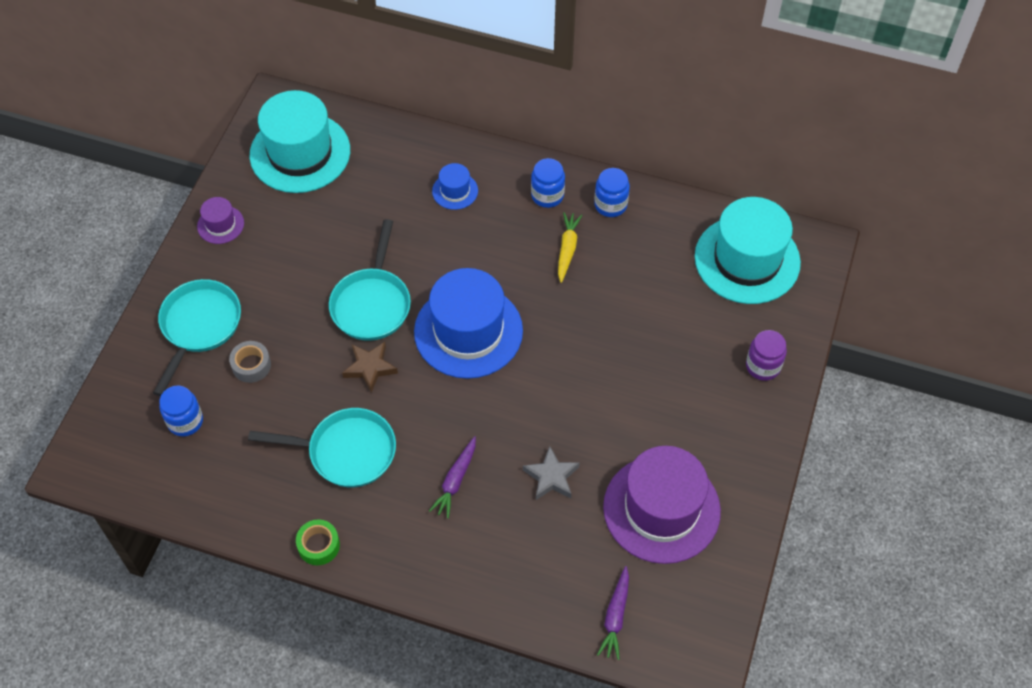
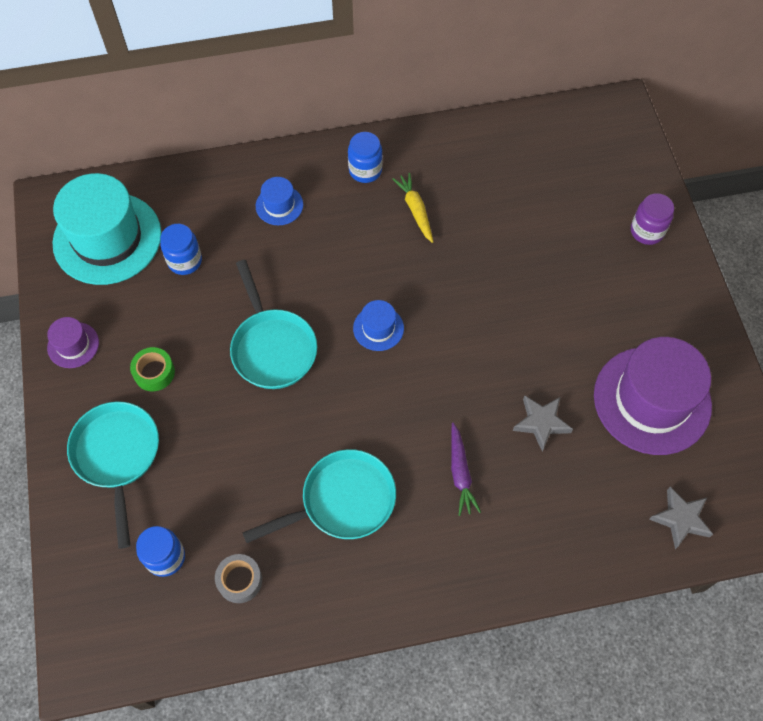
camera: 30 degrees left, 5 degrees up
grey tape [229,341,271,383] -> grey tape moved to [215,554,262,603]
green tape [296,520,340,565] -> green tape moved to [130,347,175,391]
brown star [342,342,398,393] -> none
blue hat [414,268,523,379] -> blue hat [353,300,404,351], size x0.45
blue jar [594,168,630,217] -> blue jar moved to [160,224,202,275]
purple carrot [597,566,629,660] -> grey star [649,487,713,549]
turquoise hat [695,197,801,304] -> none

